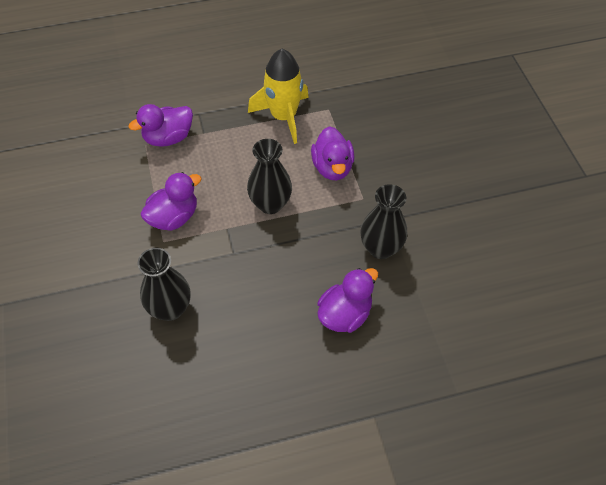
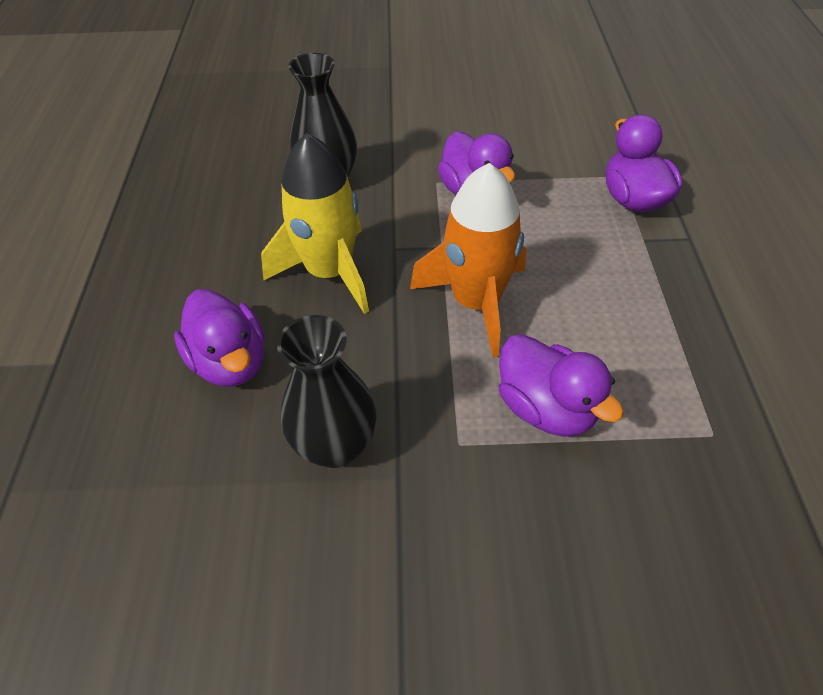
camera: 105 degrees right, 5 degrees down
black vase [247,139,292,214] -> orange rocket [410,163,526,357]
yellow rocket [248,49,309,144] -> yellow rocket moved to [261,133,369,314]
purple duck [311,126,354,180] -> purple duck turned 135 degrees counterclockwise [499,334,624,437]

